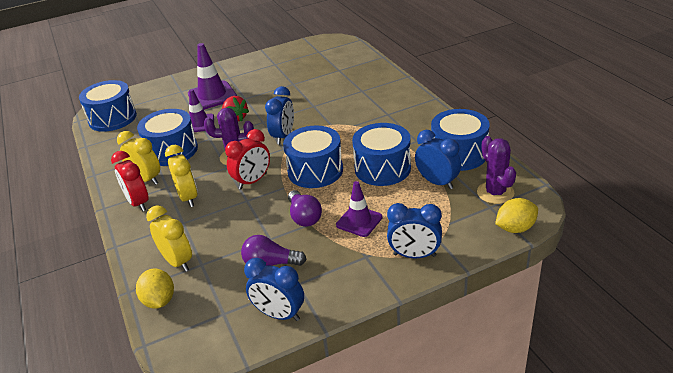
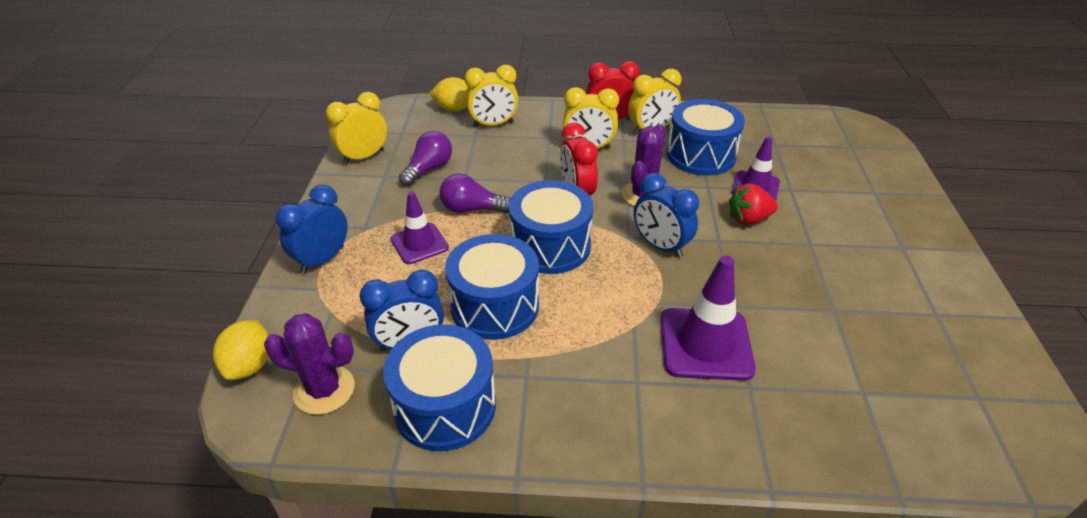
camera: 115 degrees right, 5 degrees up
blue drum [79,80,137,132] -> none
purple traffic cone [188,43,237,110] -> purple traffic cone moved to [660,256,756,381]
blue clock [244,258,304,321] -> yellow clock [326,92,387,164]

